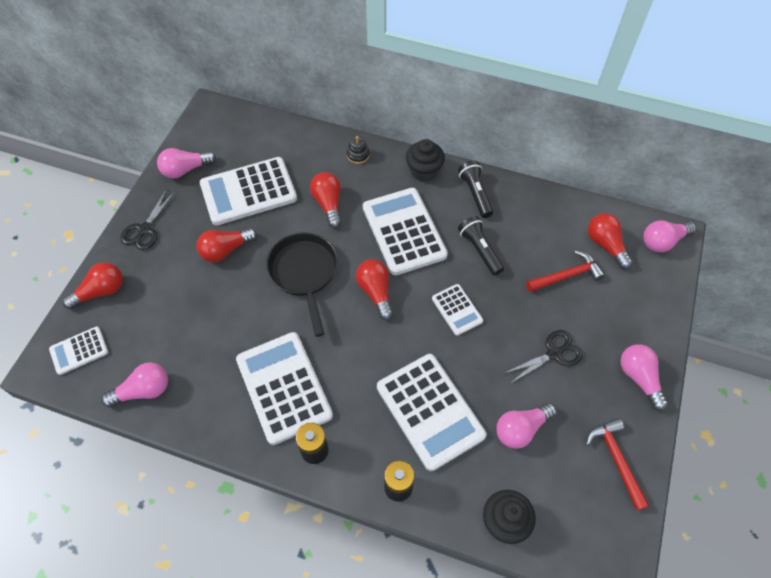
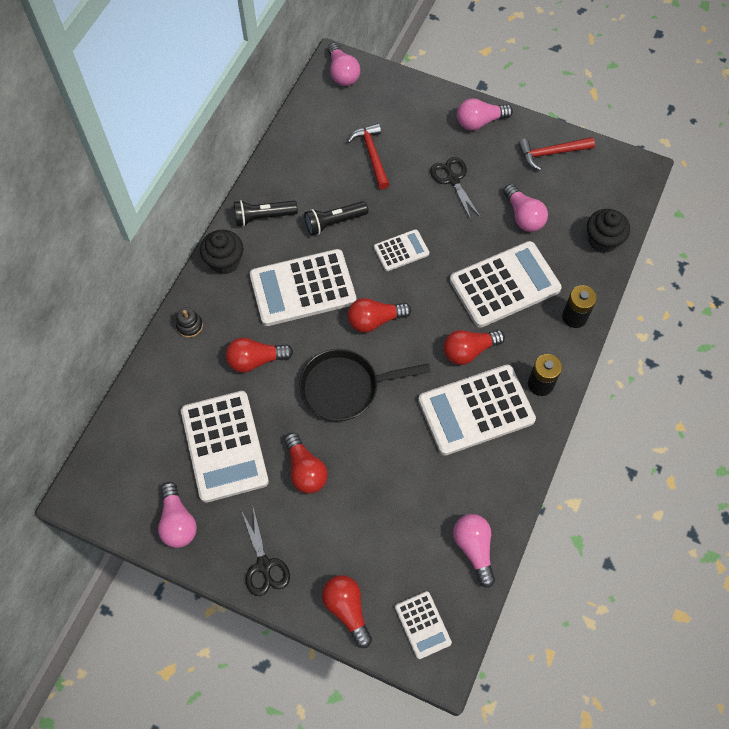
camera: 85 degrees left, 5 degrees up
black scissors [120,189,175,250] -> black scissors turned 45 degrees clockwise [241,507,290,596]
red light bulb [588,213,633,270] -> red light bulb moved to [443,330,505,365]

